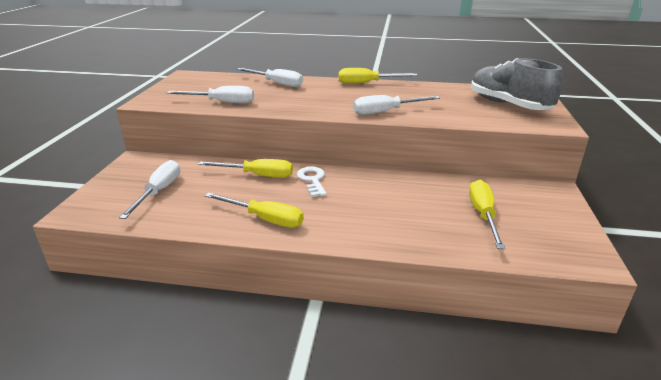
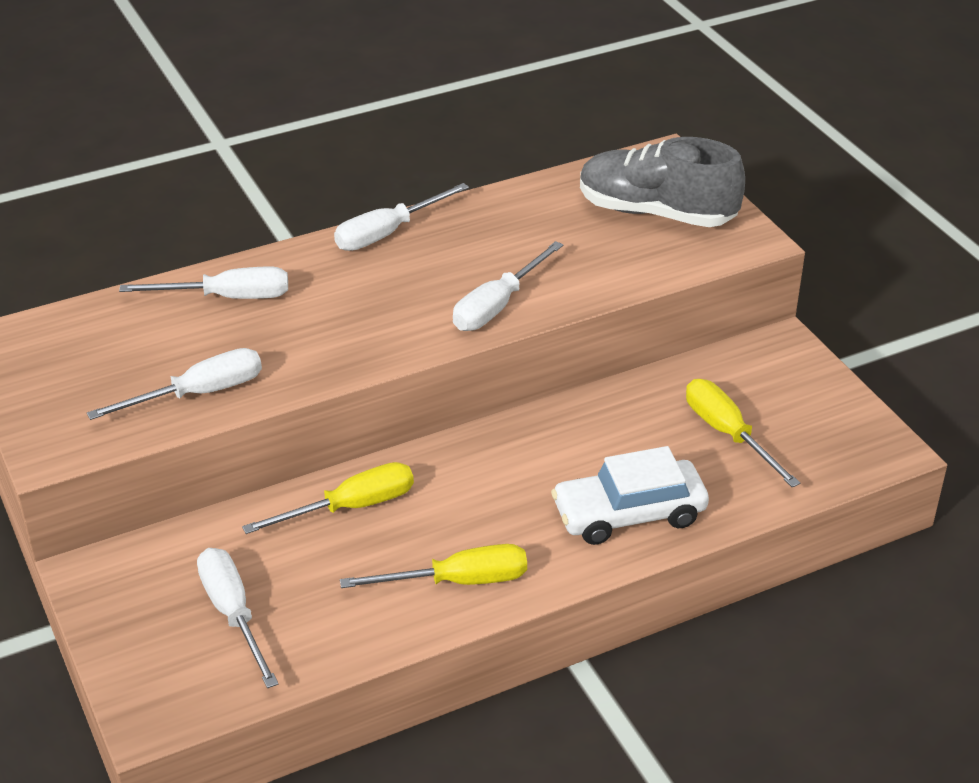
camera: 35 degrees left, 10 degrees up
white key [297,167,327,197] -> none
yellow screwdriver [339,68,417,84] -> white screwdriver [334,183,469,251]
none -> white car [551,446,709,545]

